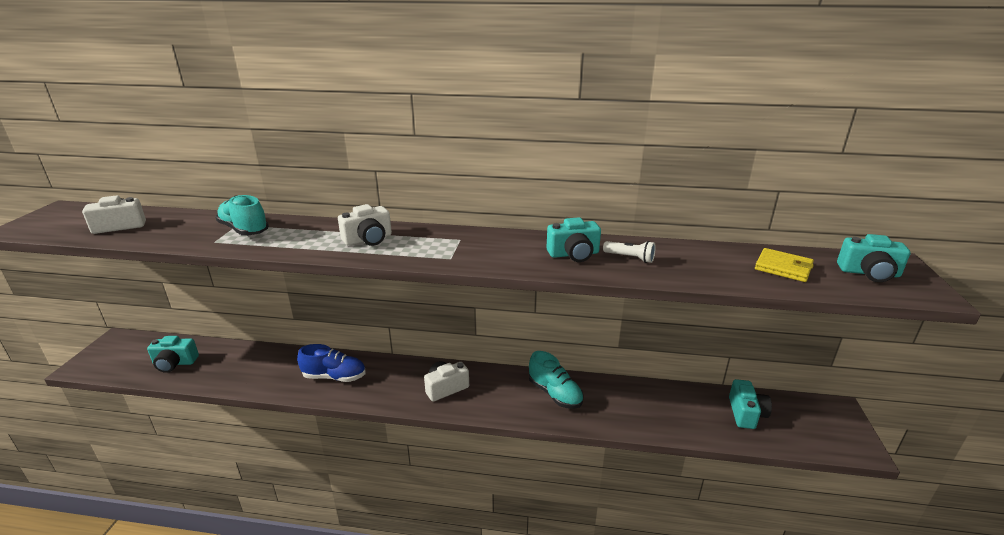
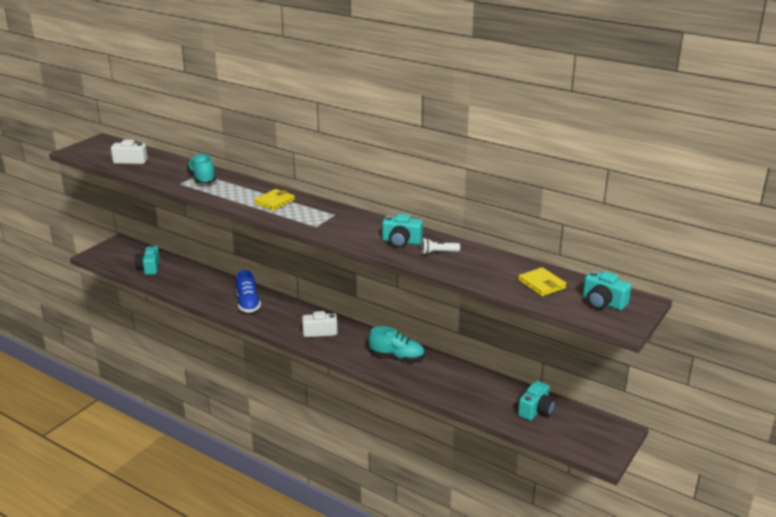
camera: 25 degrees right, 0 degrees up
turquoise camera [147,336,199,373] -> turquoise camera turned 60 degrees clockwise [135,245,160,275]
blue shoe [297,344,366,382] -> blue shoe turned 45 degrees clockwise [236,270,261,313]
white camera [338,204,392,246] -> yellow wallet [254,189,295,211]
turquoise shoe [529,351,584,409] -> turquoise shoe turned 60 degrees counterclockwise [368,326,425,361]
white flashlight [603,241,656,263] -> white flashlight turned 120 degrees clockwise [421,238,460,255]

